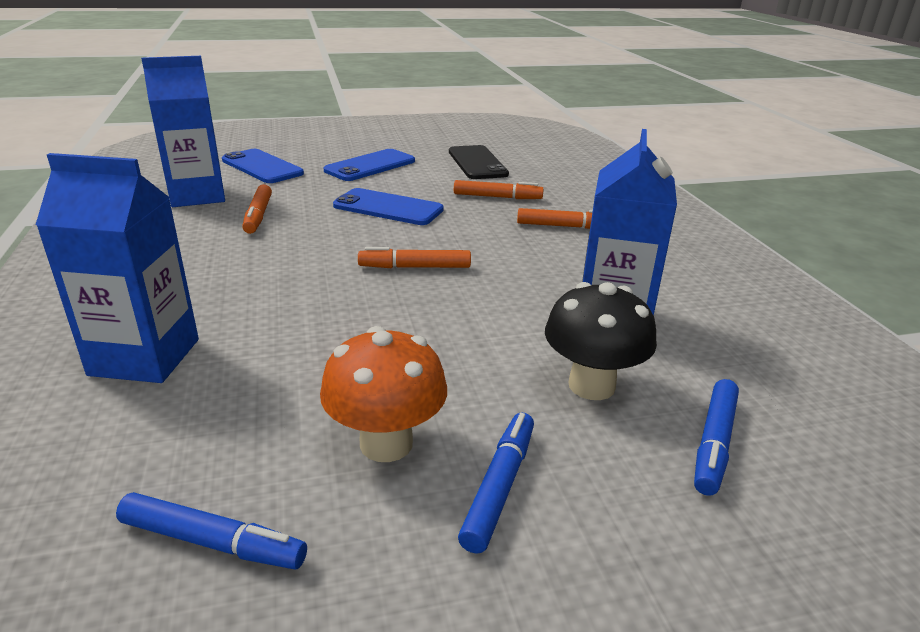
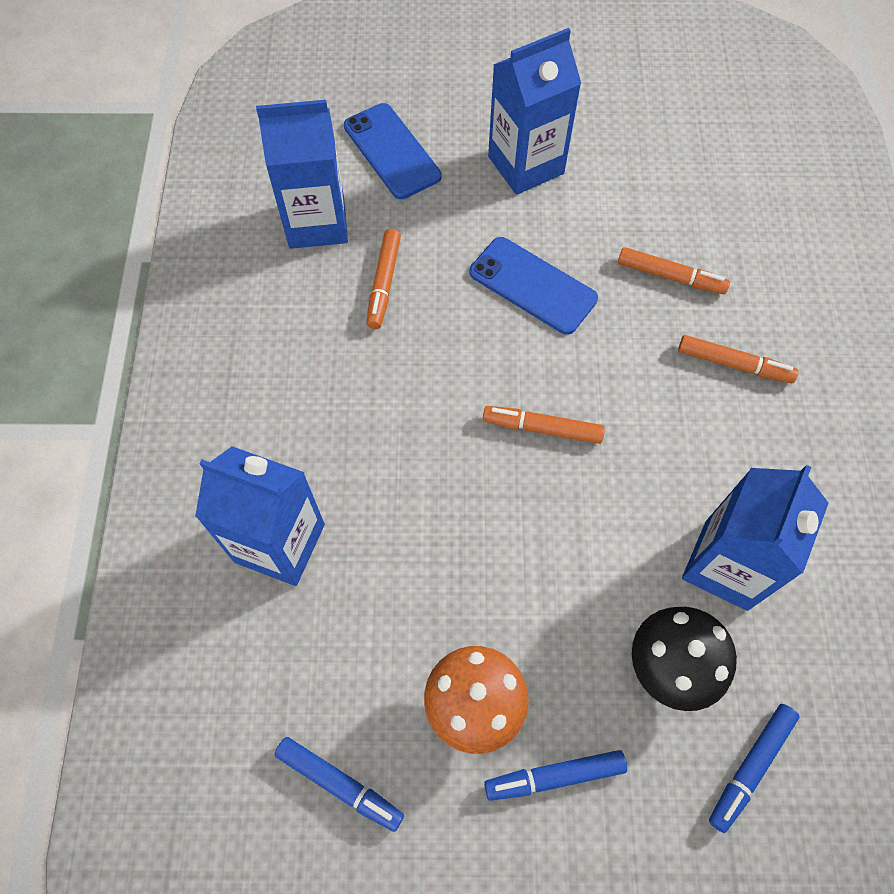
camera: 15 degrees right, 35 degrees up
blue phone [323,149,415,181] -> blue carton [488,28,581,195]
black phone [449,145,509,179] -> none
blue marker [458,413,534,554] -> blue marker turned 135 degrees counterclockwise [484,750,627,801]

